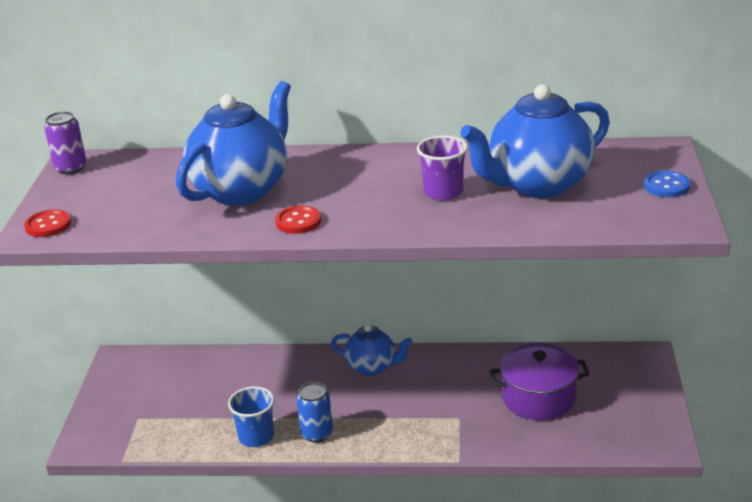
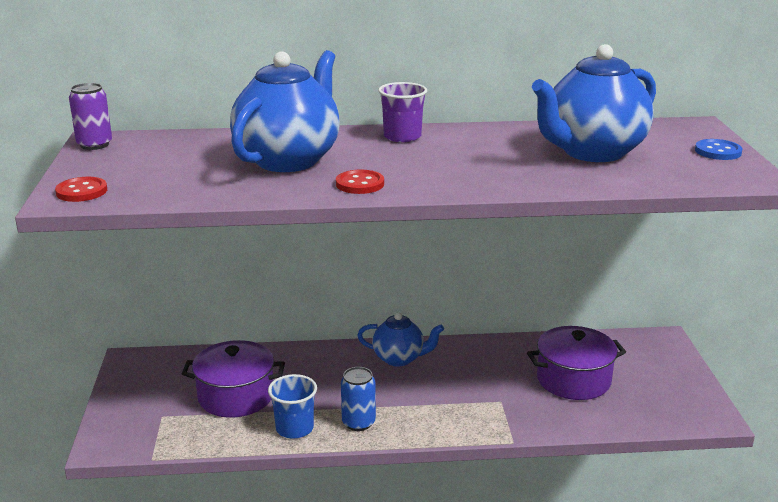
camera: 10 degrees left, 5 degrees down
purple cup [417,136,468,200] -> purple cup moved to [378,82,427,142]
none -> purple pot [182,340,285,418]

